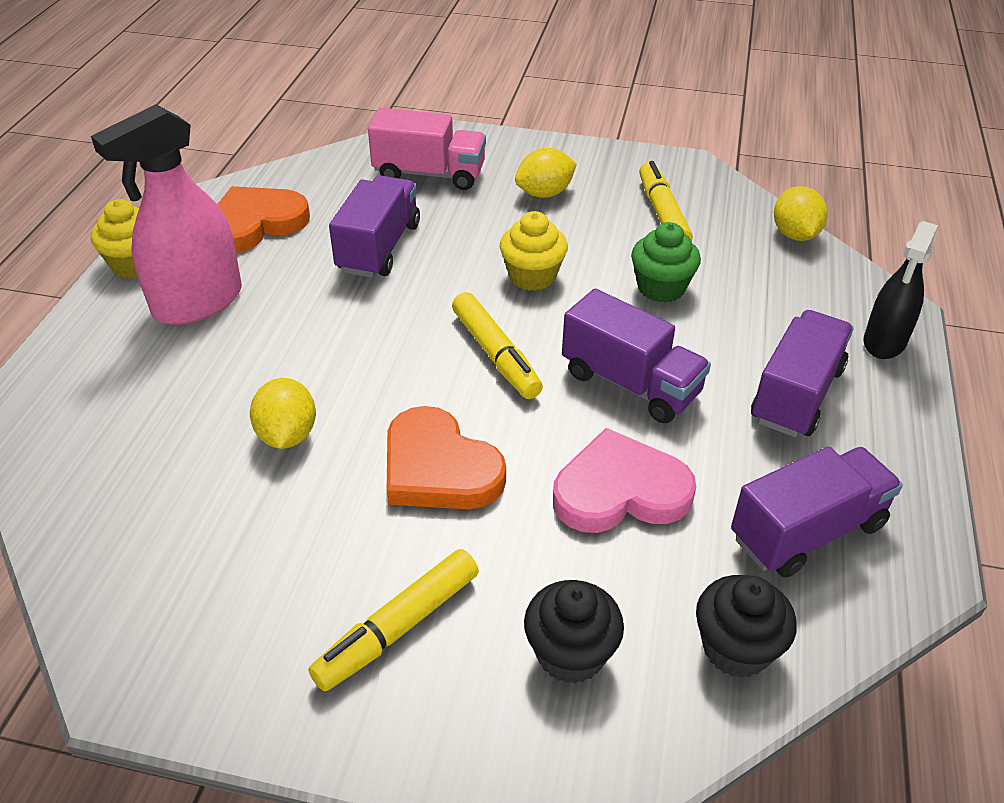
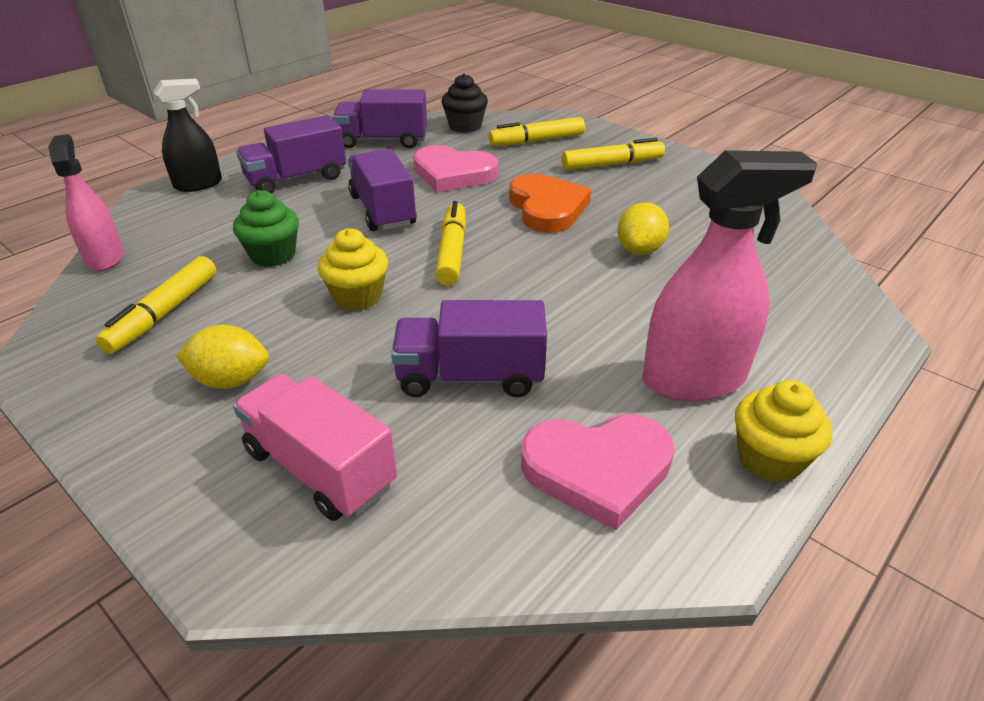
camera: 150 degrees left, 5 degrees down
orange heart [217,186,310,253] -> pink heart [521,414,675,530]
purple truck [329,175,420,278] -> purple truck turned 45 degrees clockwise [391,300,547,397]
black cupcake [524,580,624,684] -> yellow marker [489,117,585,146]
yellow lemon [774,186,828,241] -> pink spray bottle [48,134,124,271]

